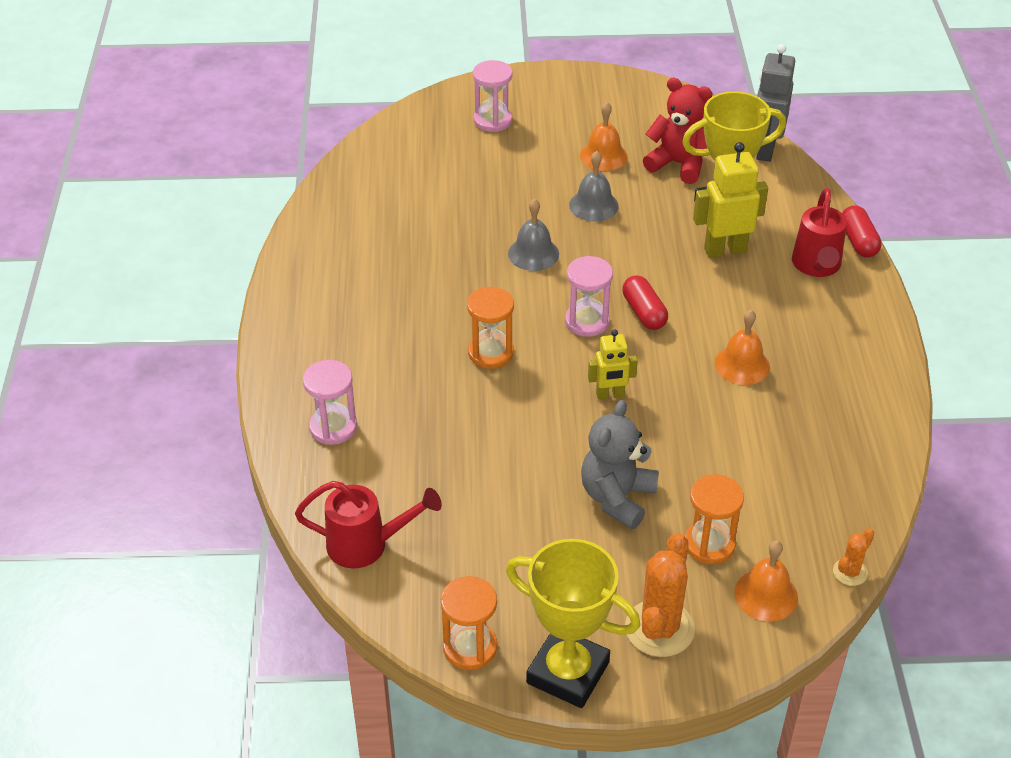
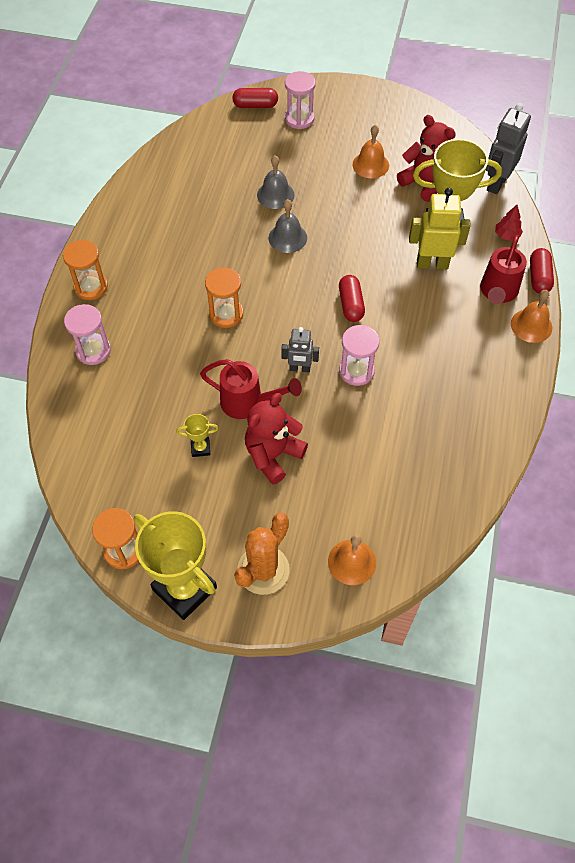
camera: 15 degrees right, 15 degrees up
red watering can [295,481,442,568] -> red watering can moved to [200,359,302,419]
pink hourglass [565,256,613,337] -> pink hourglass moved to [339,325,379,386]
grey bell [569,151,619,222] -> grey bell moved to [257,155,295,209]
grey teddy bear [581,400,659,529] -> red teddy bear [245,393,308,484]
yellow robot [588,329,638,400] -> grey robot [281,327,319,372]
orange hourglass [685,474,744,564] -> orange hourglass moved to [63,240,108,300]
orange bell [715,310,770,385] -> orange bell moved to [511,290,552,343]
orange cactus [833,528,874,586] -> none
none -> yellow trophy [176,414,219,457]
none -> red capsule [232,88,278,108]
none -> red tree [495,205,523,241]

